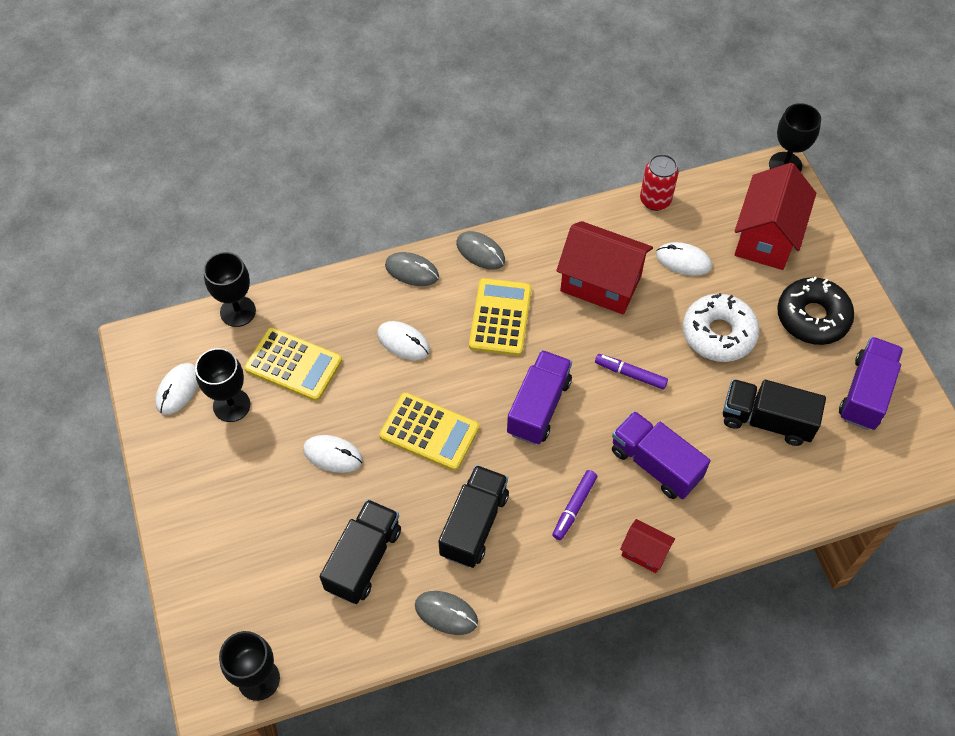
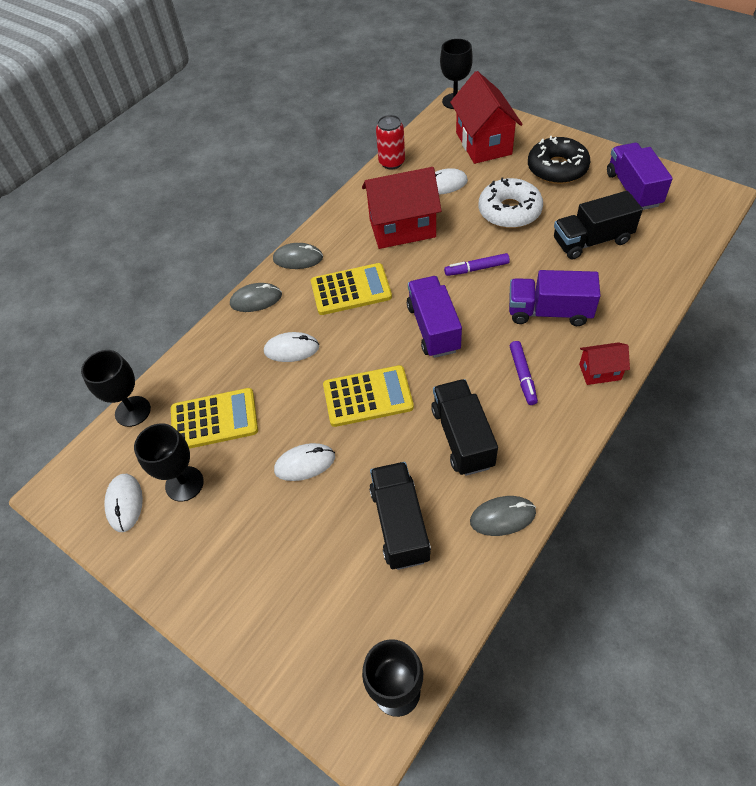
camera: 30 degrees left, 5 degrees down
yellow calculator [469,278,532,356] -> yellow calculator turned 105 degrees clockwise [311,263,392,315]

